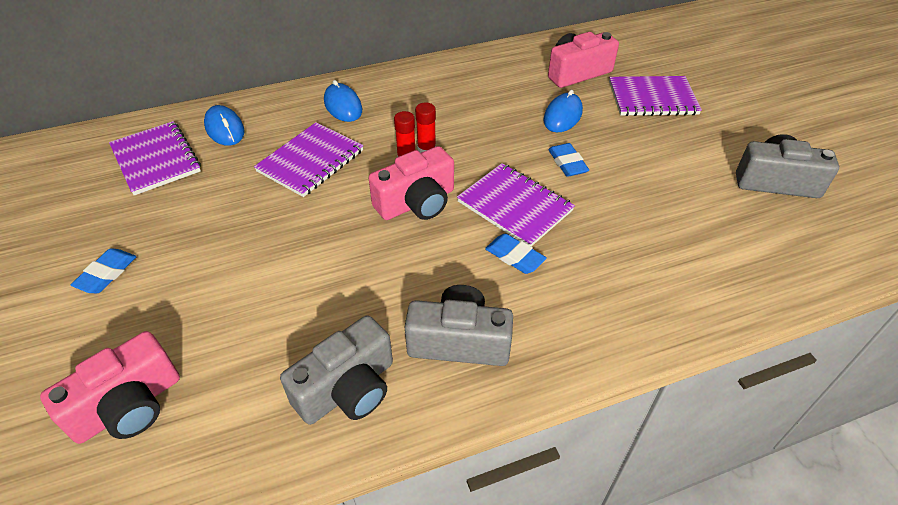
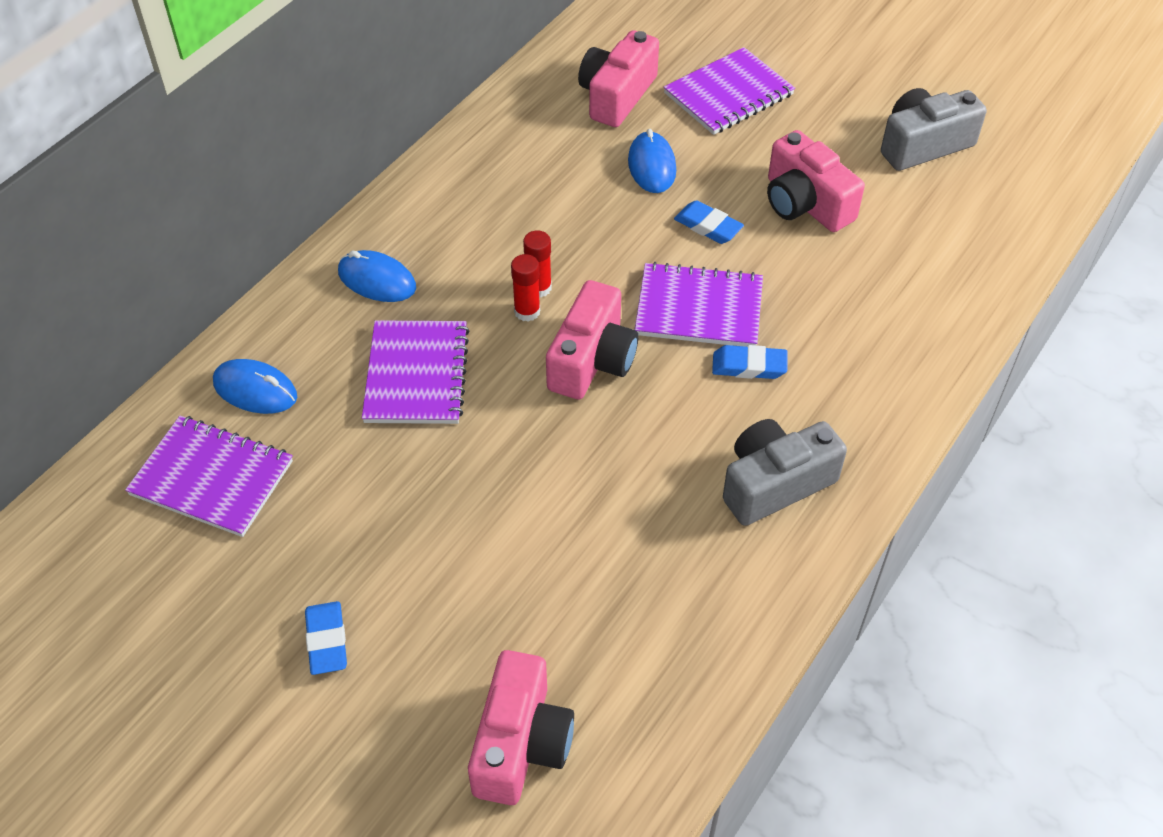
camera: 35 degrees left, 5 degrees up
grey camera [280,315,393,425] -> none
none -> pink camera [767,130,865,232]

